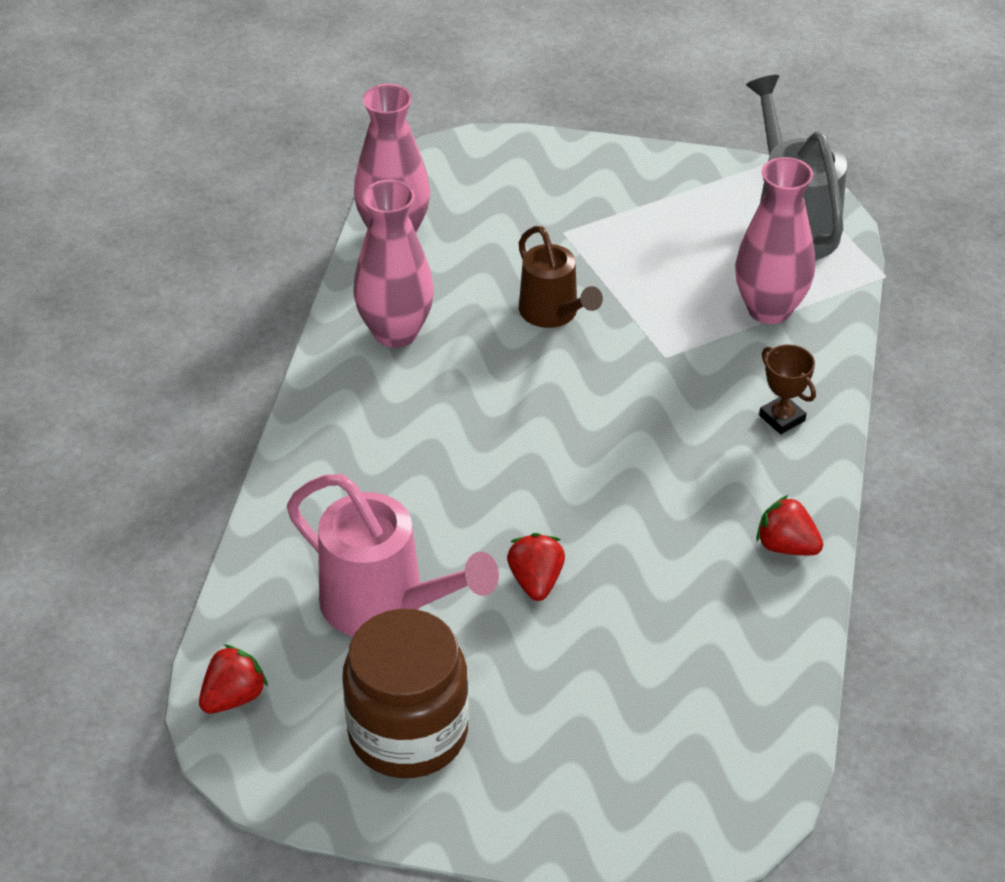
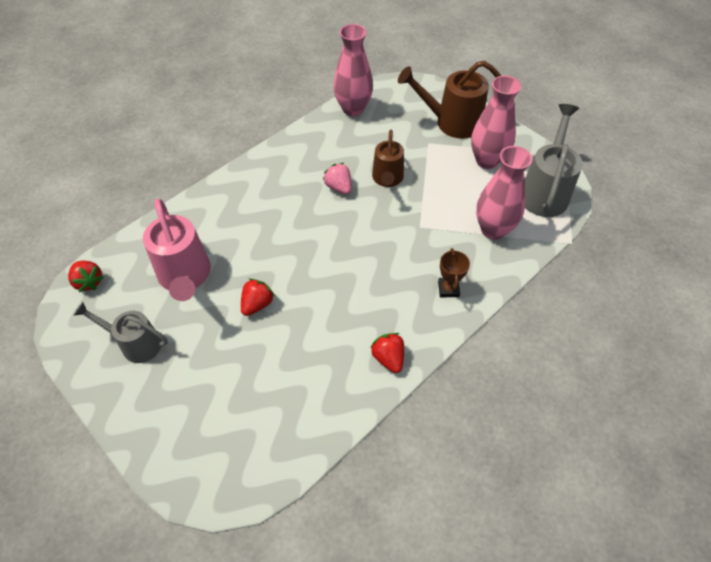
camera: 35 degrees right, 10 degrees up
red strawberry [199,644,268,714] -> red strawberry turned 60 degrees clockwise [68,261,104,292]
brown jar [342,609,469,778] -> grey watering can [74,302,168,363]
pink vase [353,180,434,348] -> pink vase moved to [471,75,522,169]
none -> pink strawberry [323,163,352,195]
none -> brown watering can [398,61,502,139]

